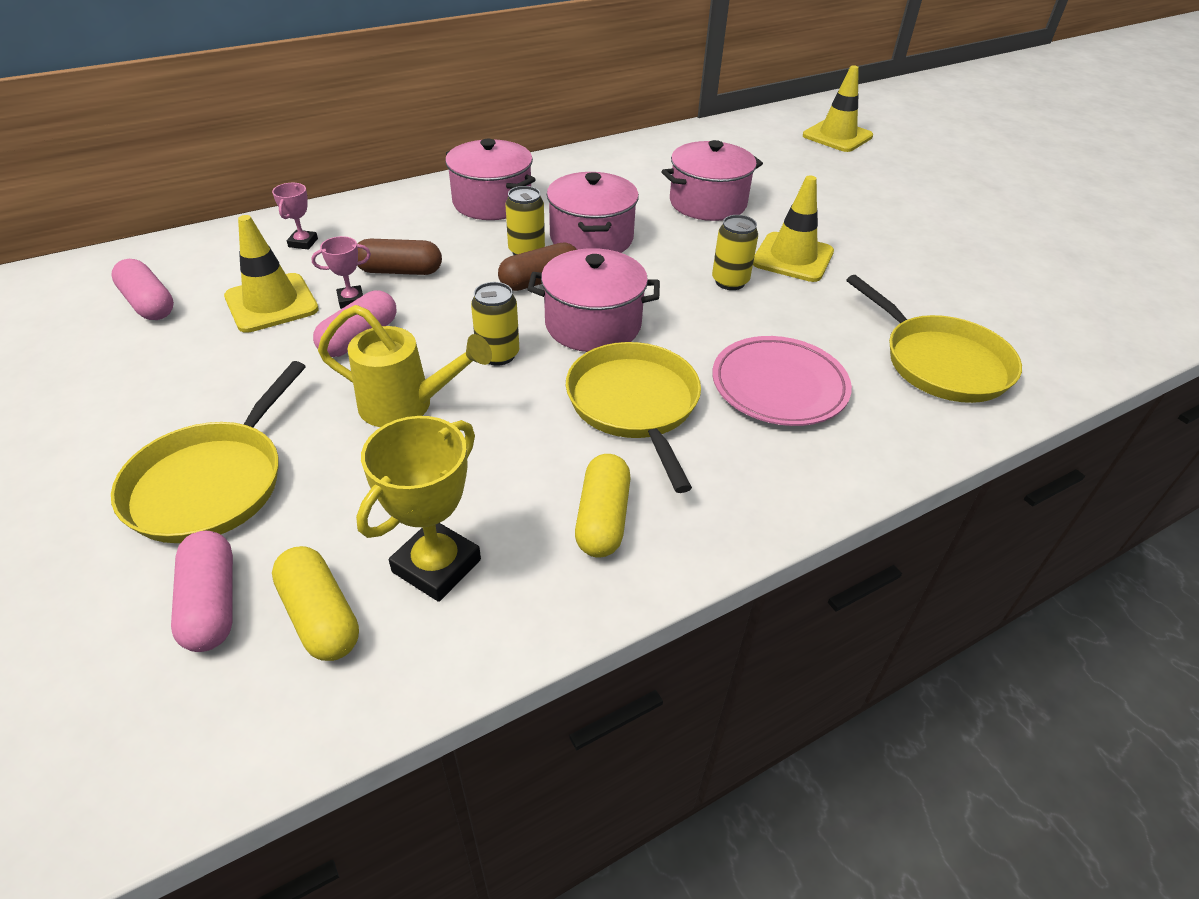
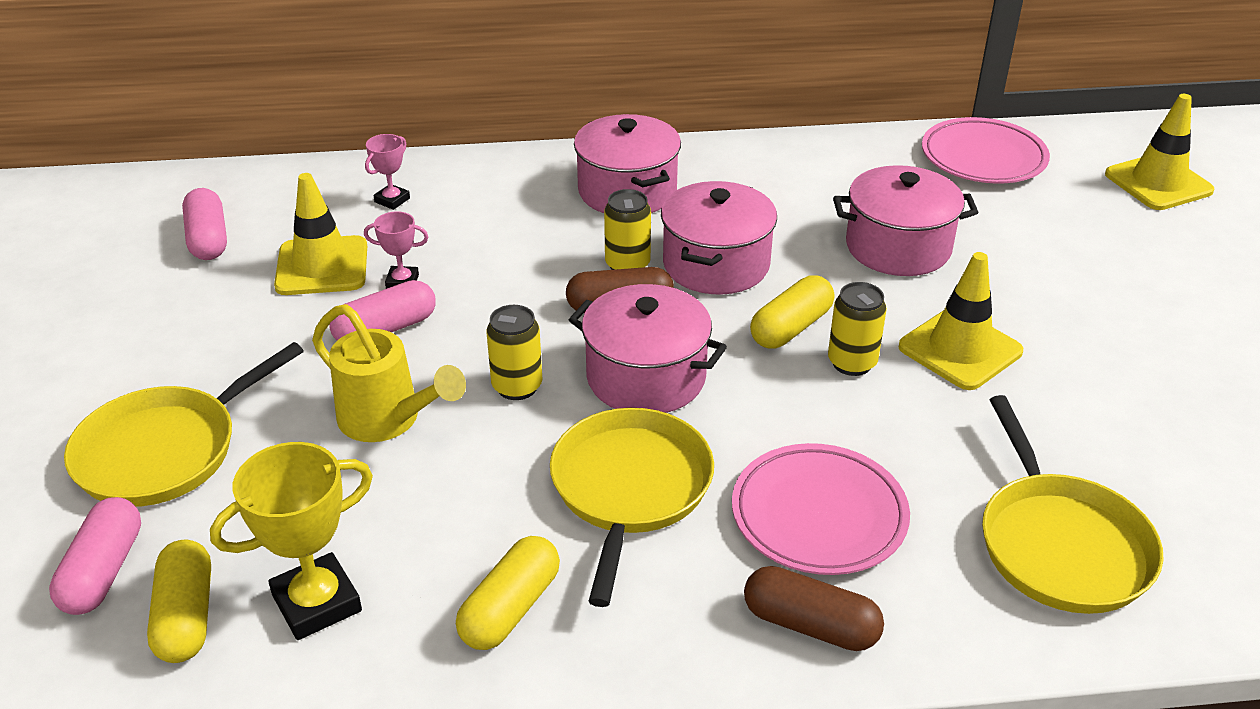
camera: 25 degrees right, 5 degrees down
brown capsule [357,239,442,275] -> brown capsule moved to [744,566,884,651]
none -> yellow capsule [750,275,835,349]
none -> pink plate [922,117,1050,183]

